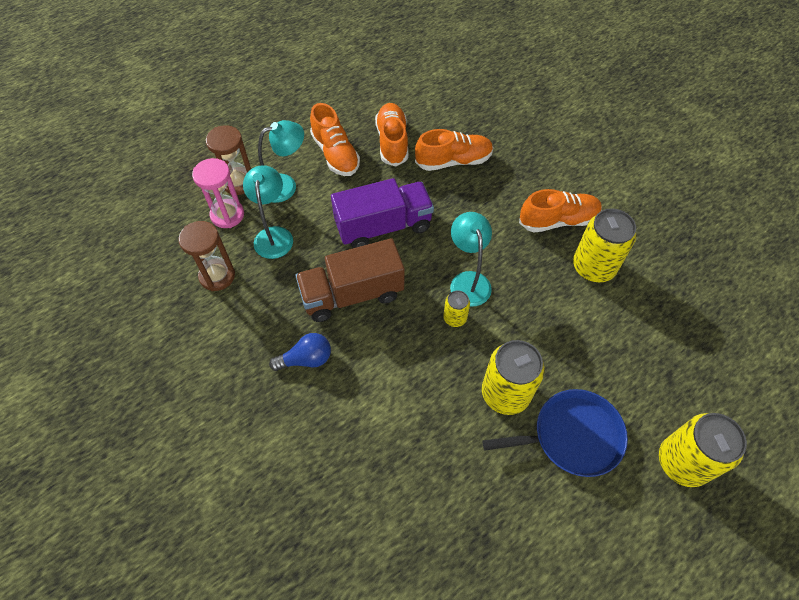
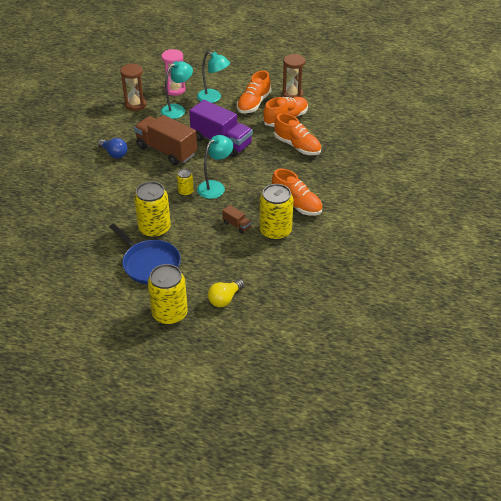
camera: 55 degrees right, 15 degrees down
brown hourglass [206,125,251,195] -> brown hourglass moved to [282,54,305,98]
none -> yellow light bulb [208,279,245,307]
none -> brown truck [222,205,252,234]

